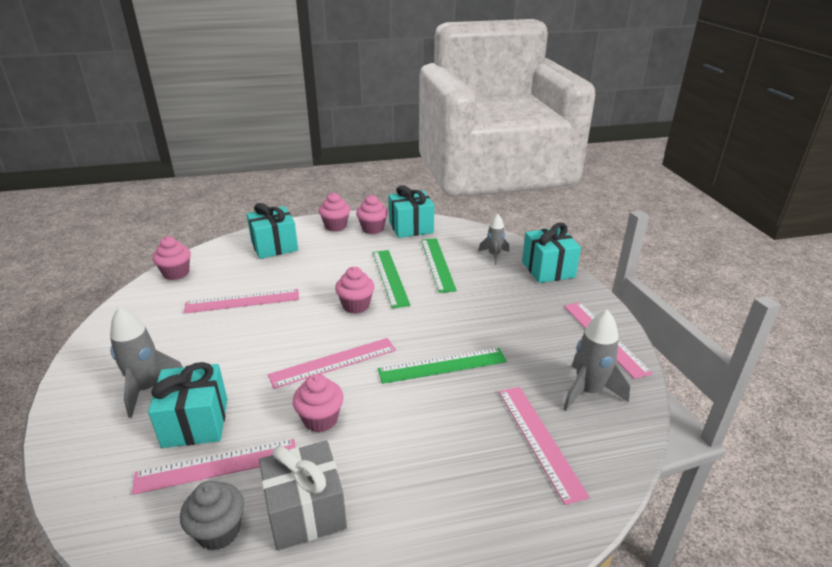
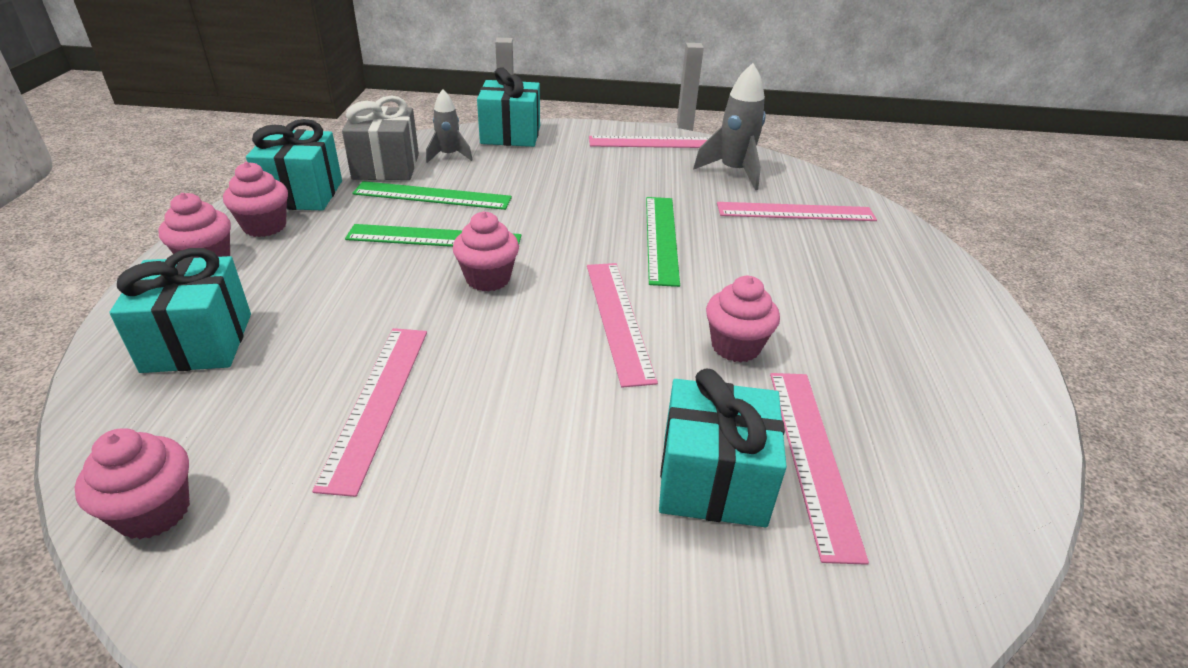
camera: 75 degrees left, 5 degrees up
grey rocket [110,307,183,418] -> none
grey cupcake [180,481,244,550] -> none
grey gift [259,441,347,550] -> grey gift moved to [342,96,419,180]

